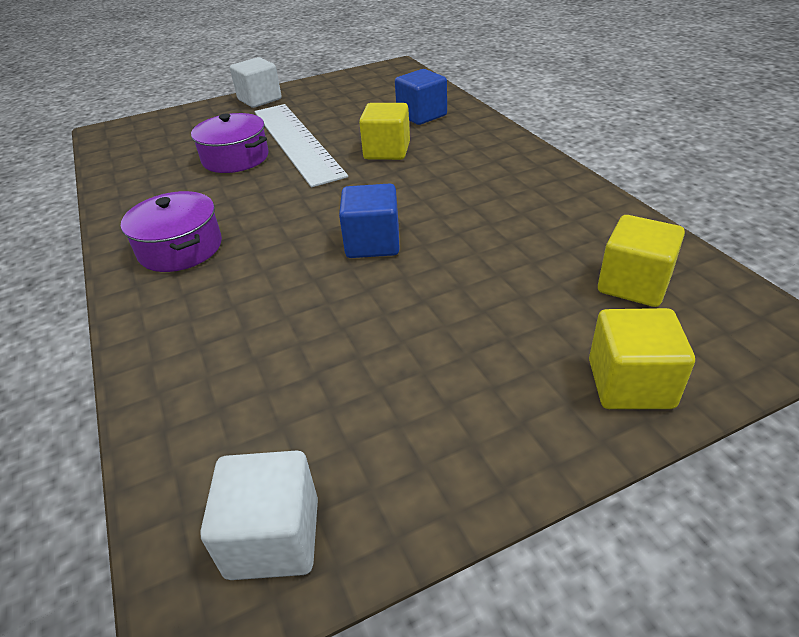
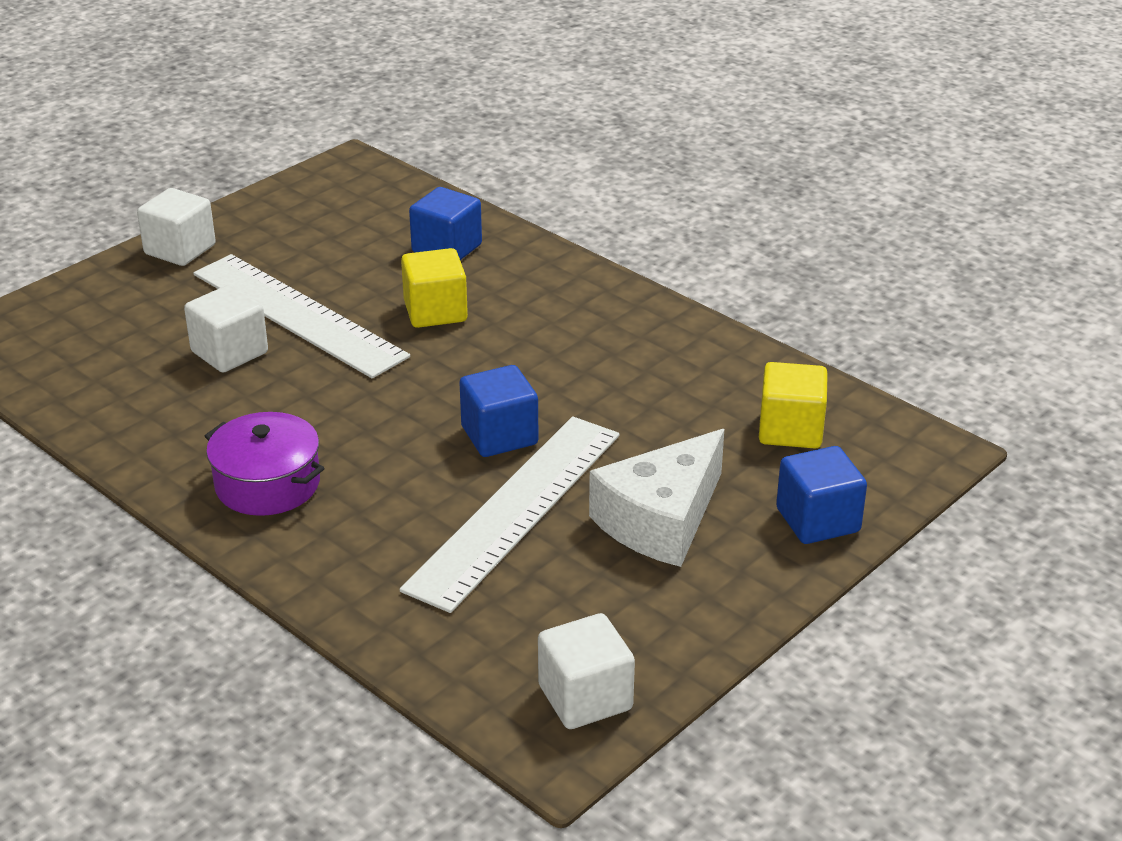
camera: 25 degrees left, 5 degrees down
purple pot [191,113,269,173] -> white cube [184,285,268,372]
yellow cube [589,308,695,409] -> blue cube [776,446,867,544]
none -> white ruler [400,416,620,613]
none -> white cheese [589,429,724,567]

